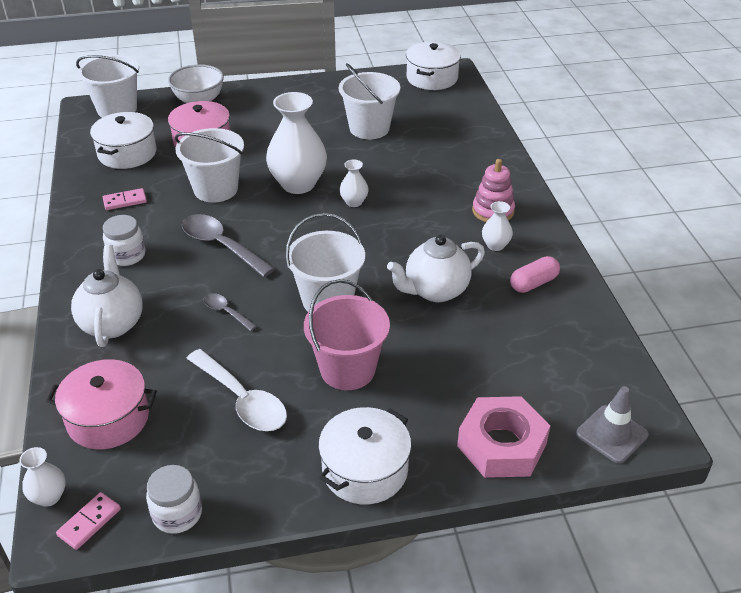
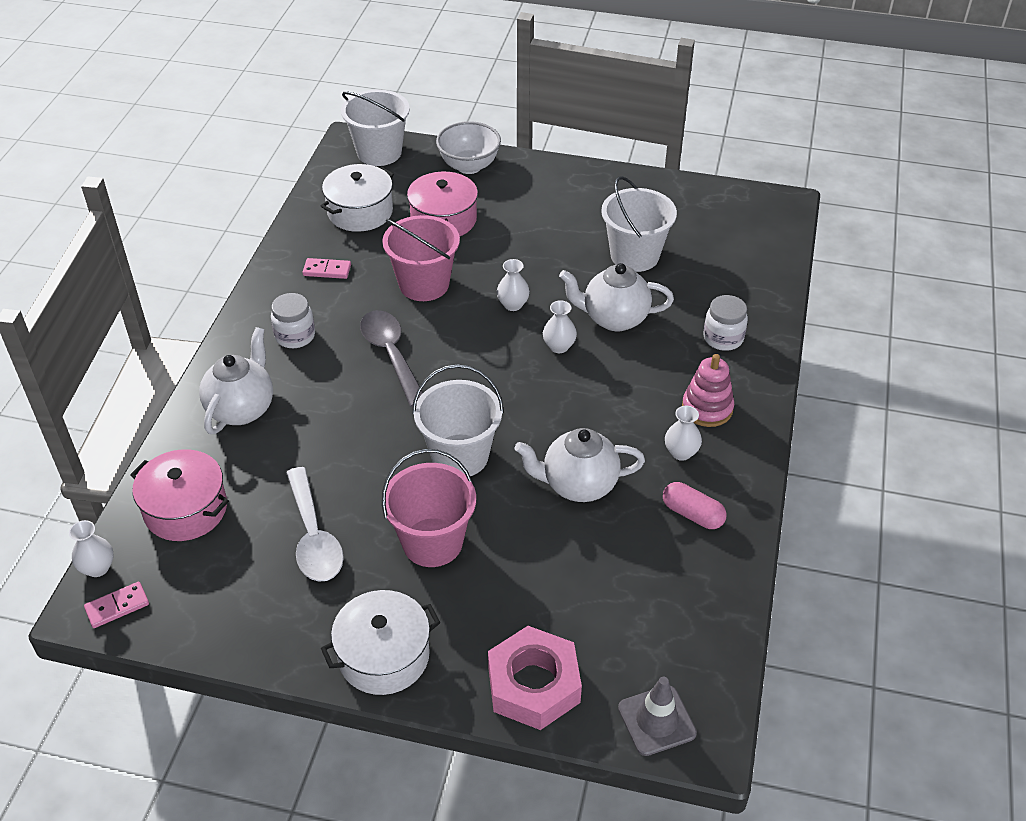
camera: 25 degrees right, 5 degrees up
white jar [146,465,202,534] -> white jar moved to [703,295,748,351]
white bucket [175,128,244,202] -> pink bucket [382,215,460,301]
grey spoon [203,293,257,331] -> none
white vase [266,92,327,194] -> white vase [497,259,530,311], size x0.47
white pot [406,41,461,90] -> none
pink capsule [510,256,560,293] -> pink capsule turned 45 degrees clockwise [663,482,727,529]
none -> white teapot [559,263,674,331]

